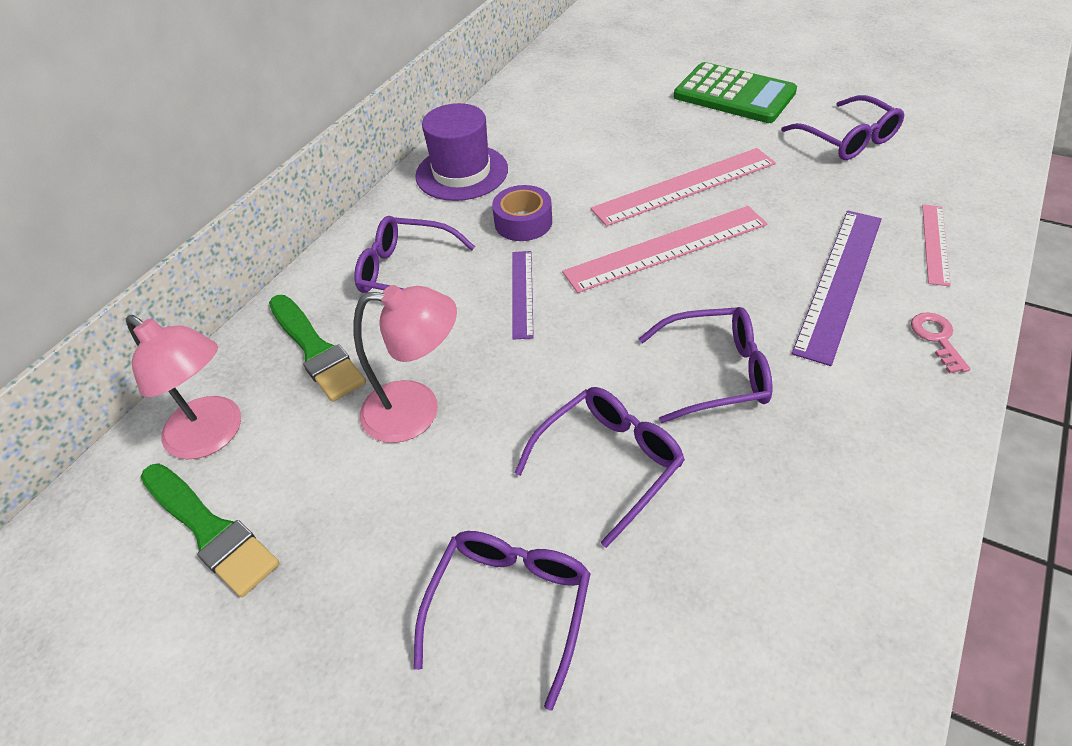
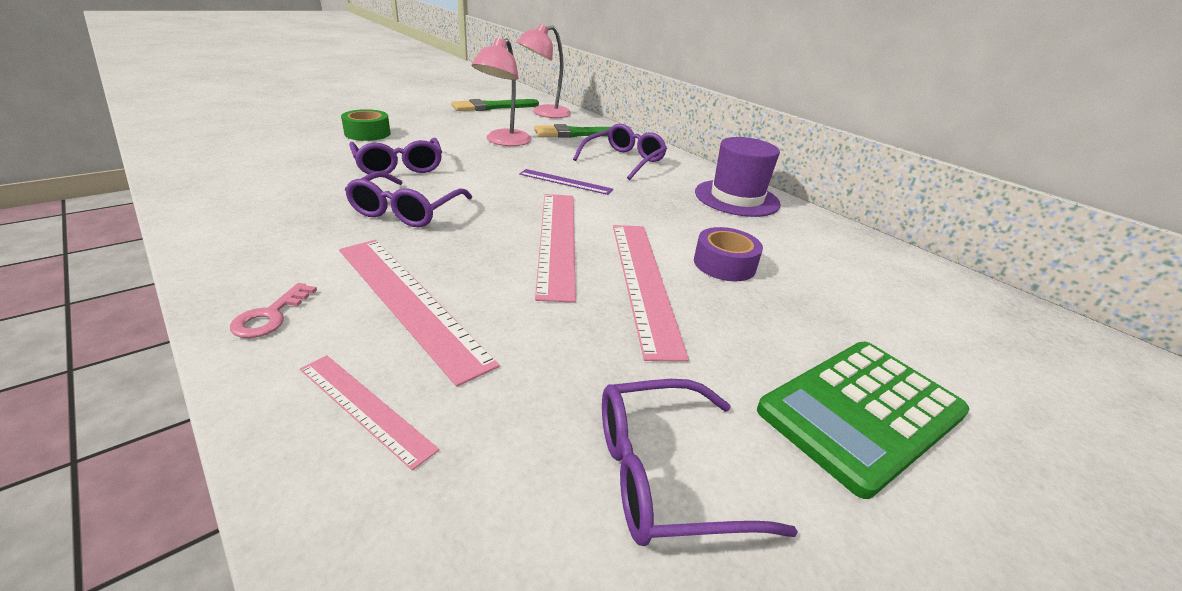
camera: 105 degrees right, 15 degrees down
purple glasses [414,531,591,711] -> green tape [341,109,391,141]
purple tape [492,185,552,241] -> purple tape moved to [694,227,763,281]
purple ruler [792,211,882,366] -> pink ruler [339,240,500,387]
pink key [911,312,970,373] -> pink key turned 90 degrees clockwise [230,283,317,338]

